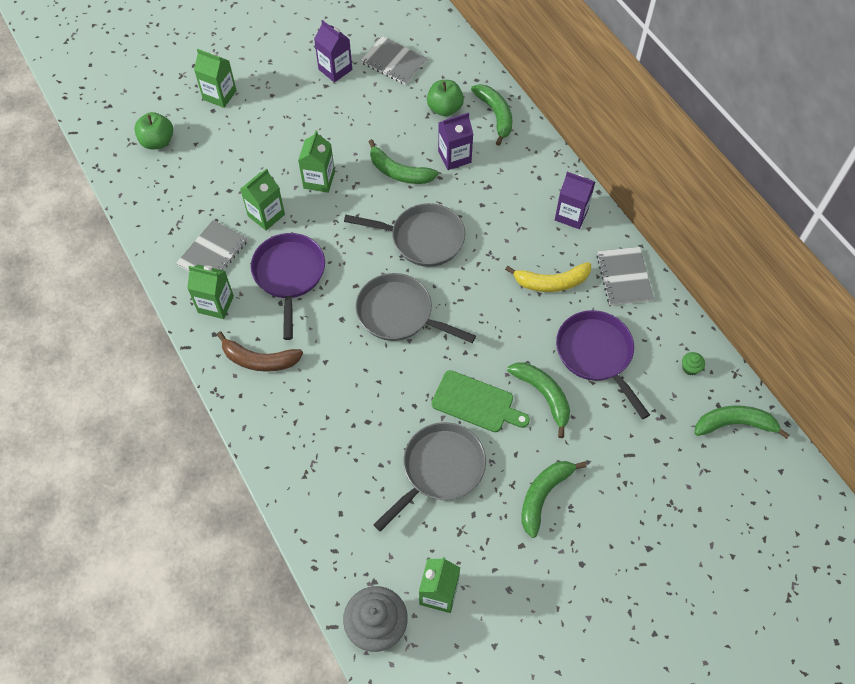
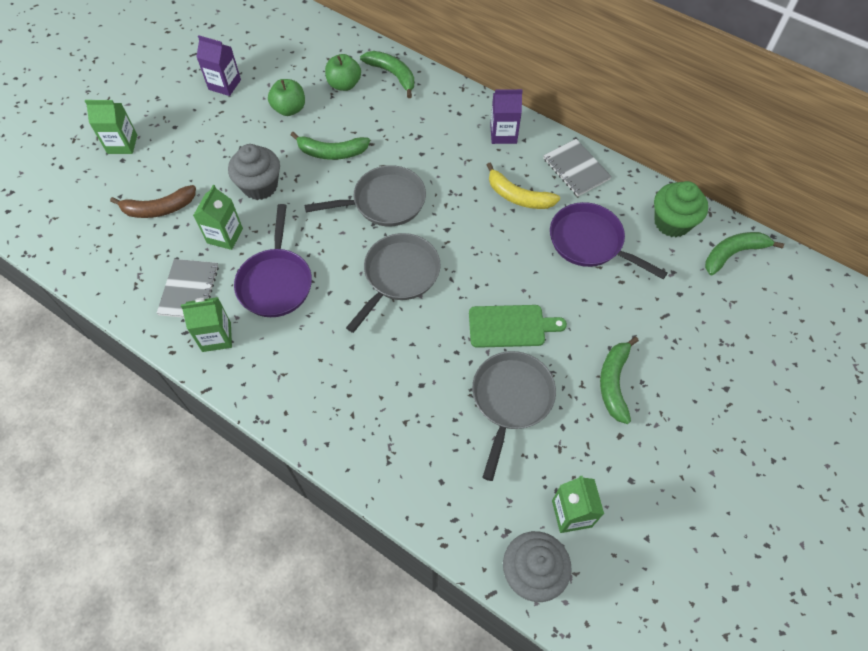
camera: 25 degrees left, 0 degrees up
green apple [134,112,173,149] -> green apple moved to [268,79,305,116]
brown banana [217,331,303,372] -> brown banana moved to [110,185,196,218]
purple pan [251,233,325,340] -> purple pan turned 150 degrees counterclockwise [234,204,312,317]
green carton [298,130,335,193] -> grey cupcake [228,144,280,200]
grey pan [356,273,476,343] -> grey pan turned 120 degrees clockwise [346,233,441,333]
grey notebook [361,36,427,85] -> none
purple carton [438,112,473,170] -> none
yellow banana [505,262,591,292] -> yellow banana turned 60 degrees clockwise [487,163,560,209]
green banana [507,363,570,438] -> none
green cupcake [682,352,705,376] -> green cupcake [654,181,708,237], size x2.41

